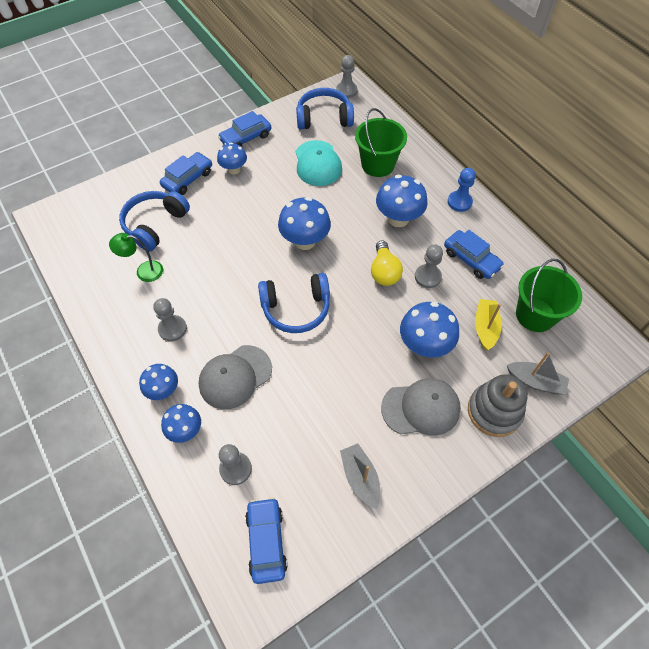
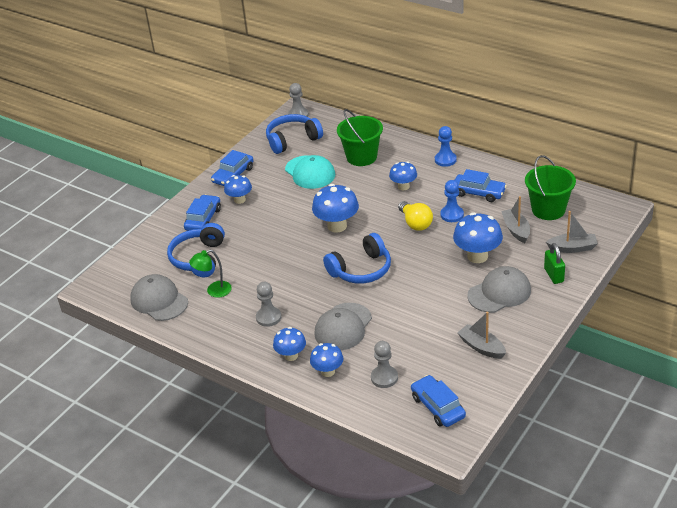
camera: 20 degrees left, 20 degrees down
blue mushroom [376,175,428,227] -> blue mushroom [389,161,417,190], size x0.62
grey pawn [415,245,443,288] -> blue pawn [440,180,464,222]
grey stacking toy [468,374,528,437] -> green padlock [544,243,565,284]
yellow boat [475,299,502,351] -> grey boat [501,196,530,243]
none -> grey cap [130,274,188,321]

